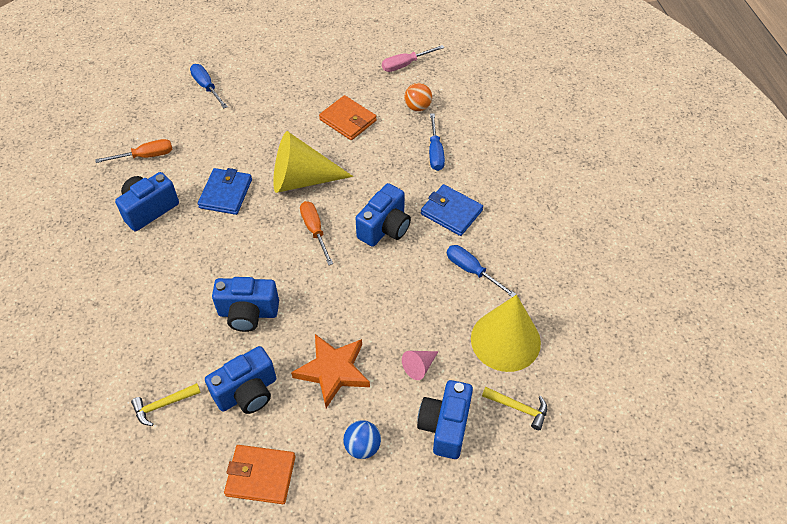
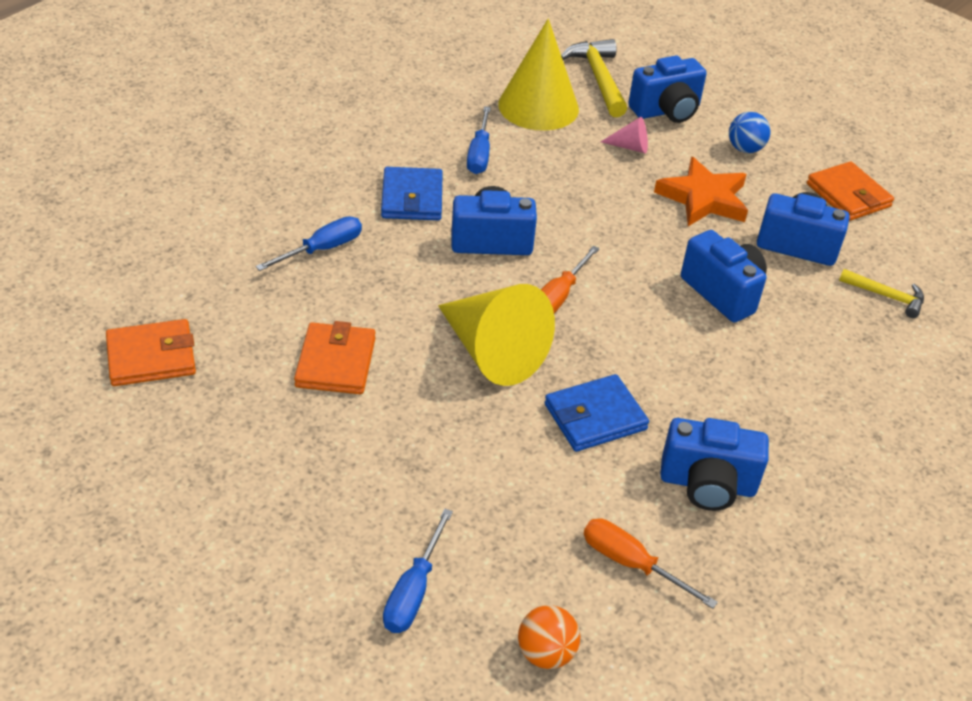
camera: 130 degrees left, 10 degrees down
pink screwdriver [382,45,445,72] -> orange wallet [106,319,196,386]
orange ball [404,83,432,111] -> orange ball moved to [518,605,580,669]
yellow hammer [482,387,547,430] -> yellow hammer [561,39,627,117], size x1.66

